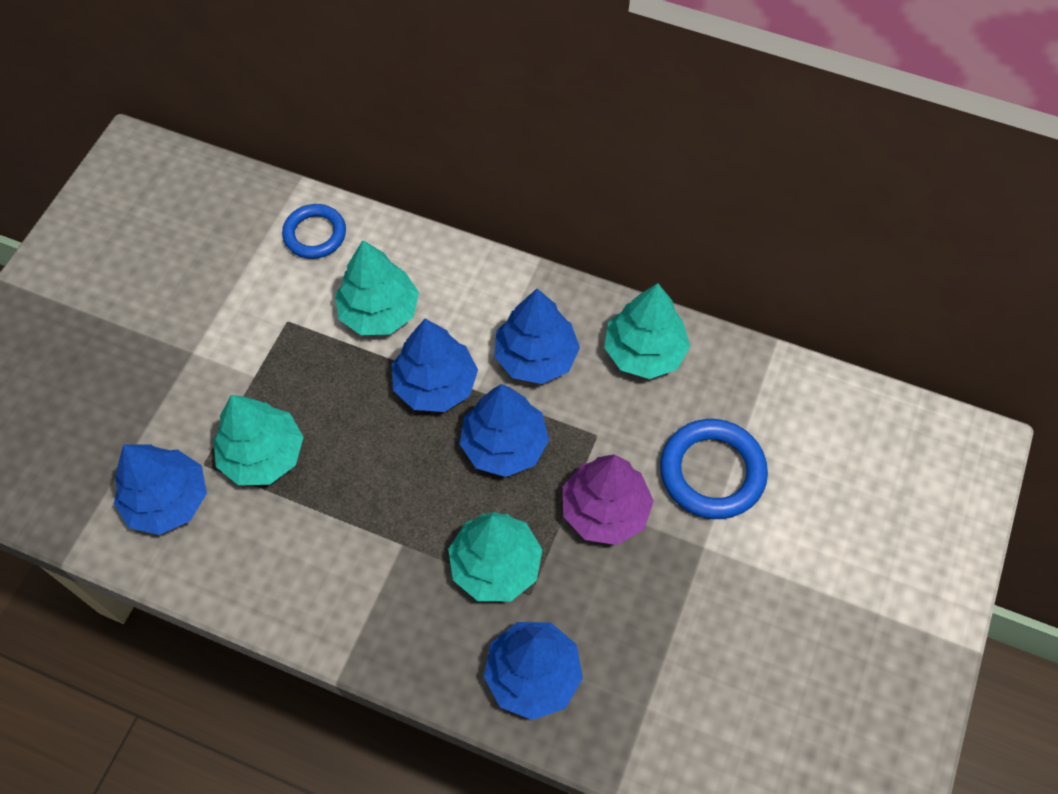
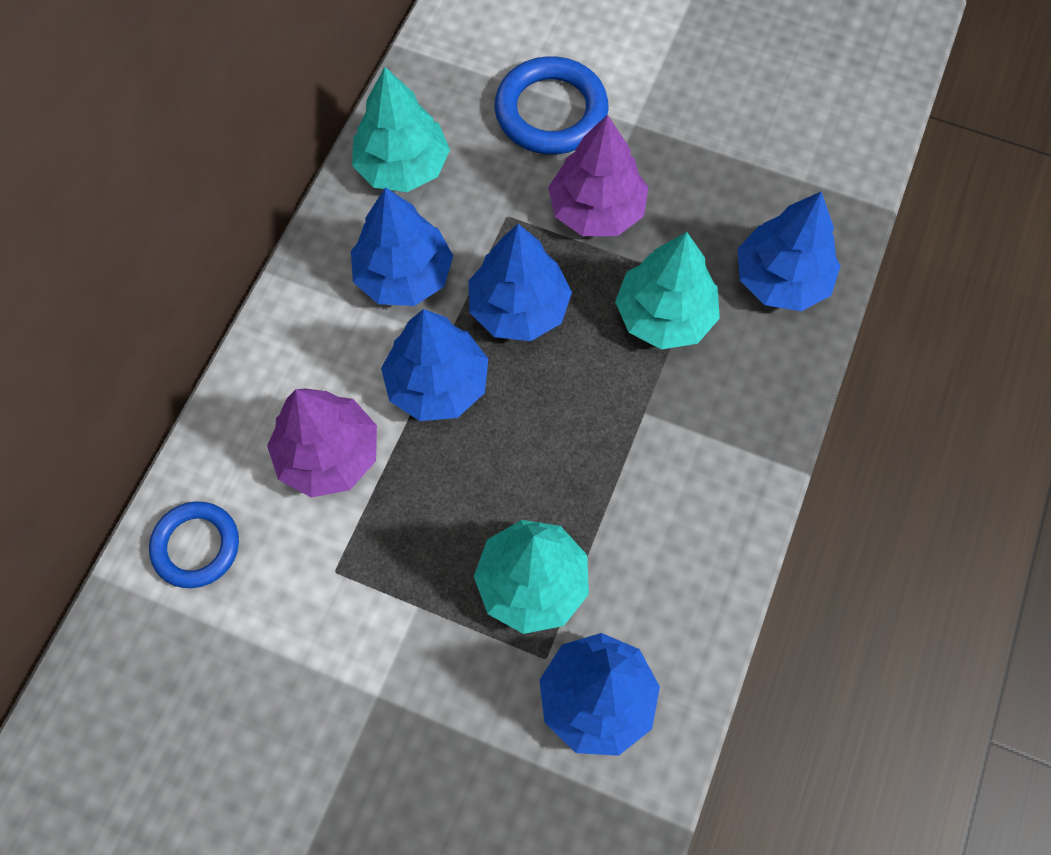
camera: 90 degrees left, 5 degrees up
turquoise tree [335,240,419,335] -> purple tree [267,388,377,498]

